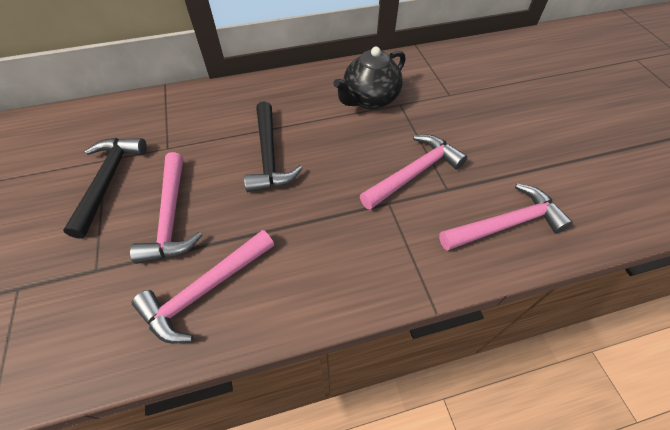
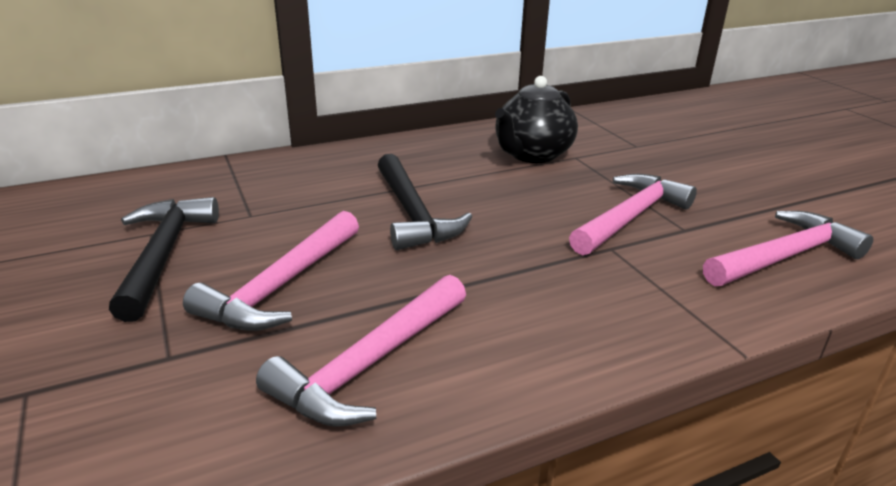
camera: 10 degrees left, 25 degrees down
pink hammer [130,152,202,264] -> pink hammer turned 45 degrees clockwise [183,211,359,331]

